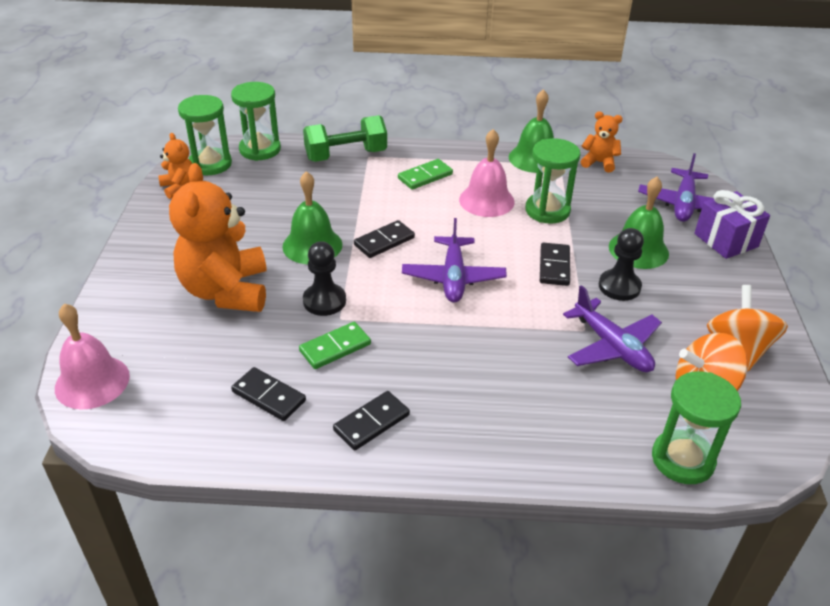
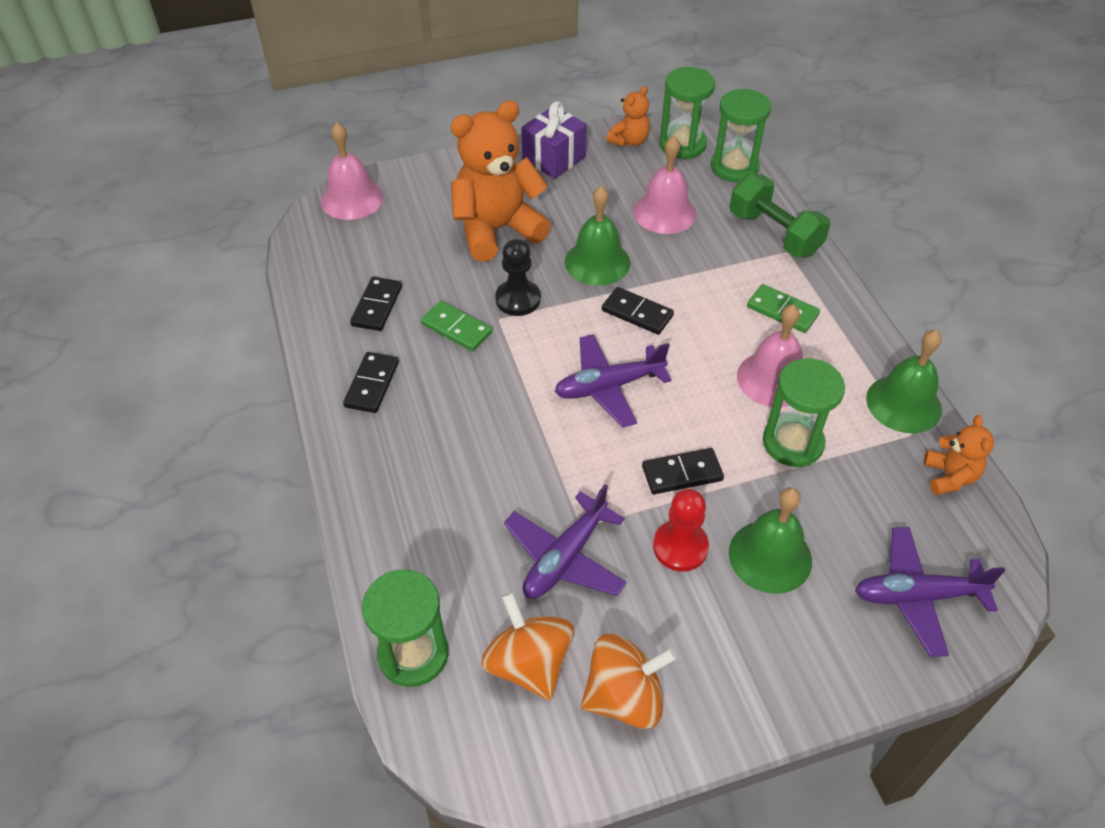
camera: 70 degrees right, 10 degrees up
black domino [333,391,410,450] -> black domino turned 75 degrees clockwise [343,352,399,413]
black pawn [599,228,644,301] -> red pawn [653,489,709,571]
purple gift [694,190,770,259] -> purple gift moved to [521,101,587,179]
none -> pink bell [634,136,696,234]

